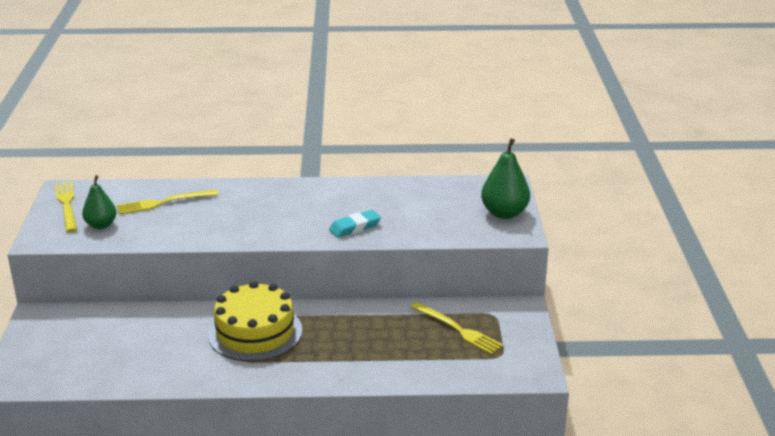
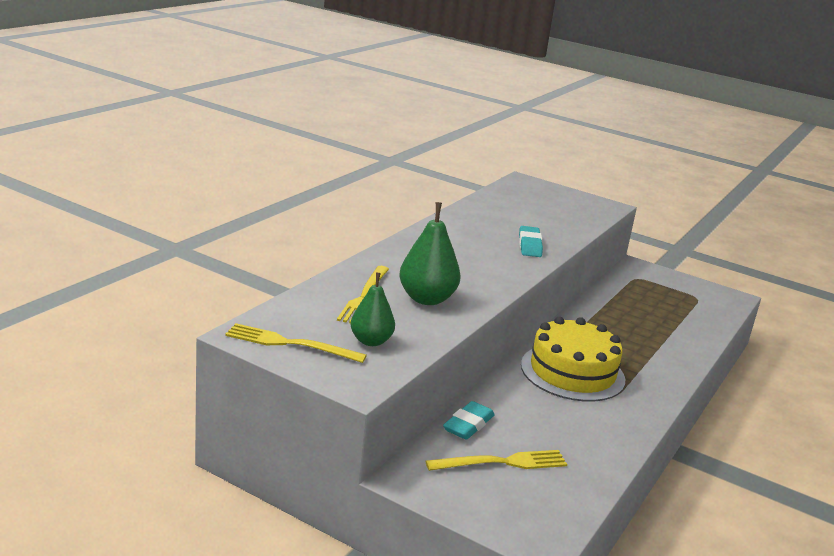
camera: 60 degrees left, 5 degrees down
yellow fork [411,302,503,355] -> yellow fork moved to [426,450,567,471]
green pear [481,138,530,219] -> green pear moved to [399,202,461,305]
none -> turquoise eraser [443,401,495,440]

